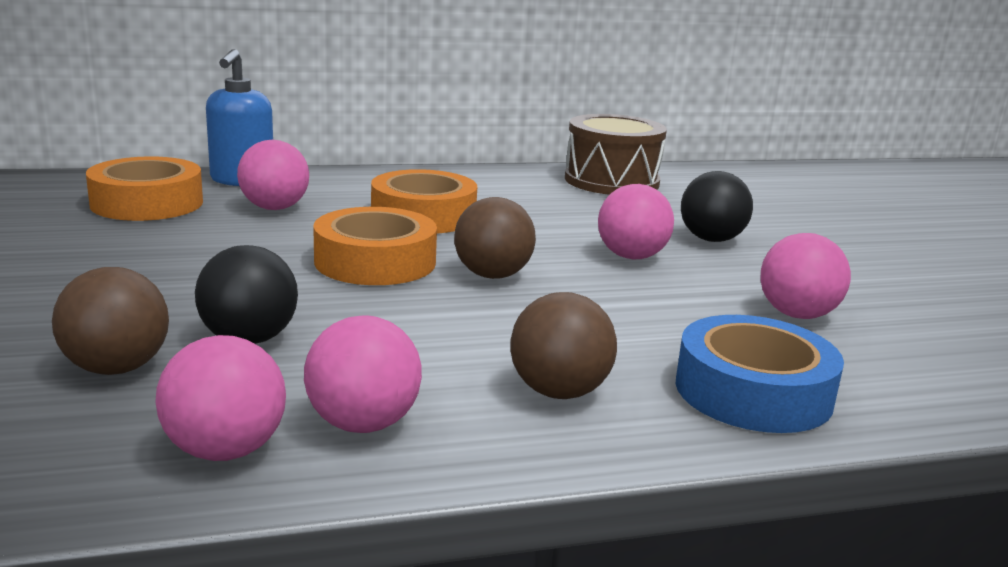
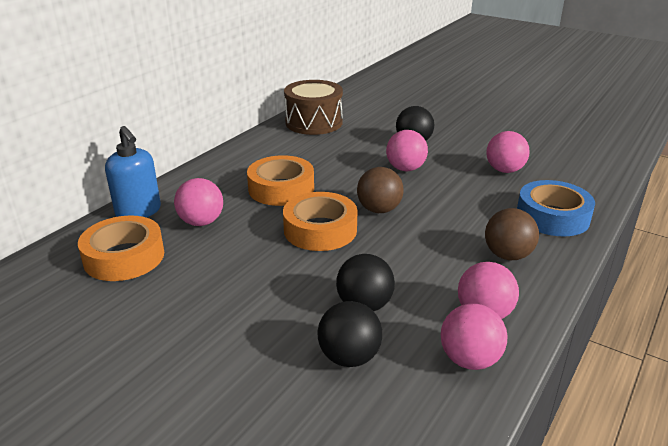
camera: 40 degrees left, 10 degrees up
brown ball [52,267,169,375] -> black ball [318,301,382,367]

